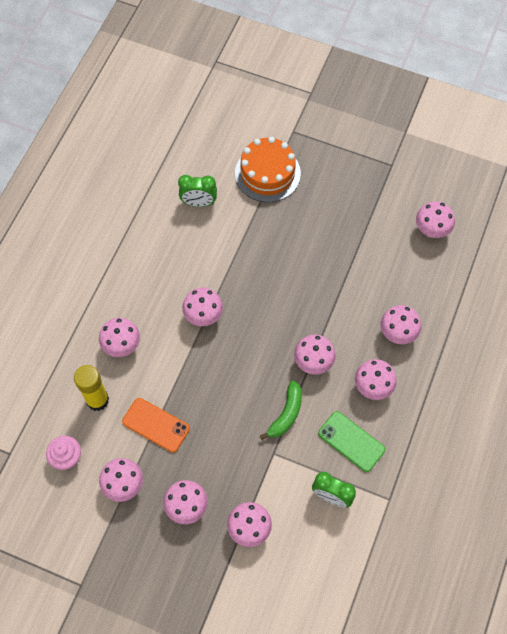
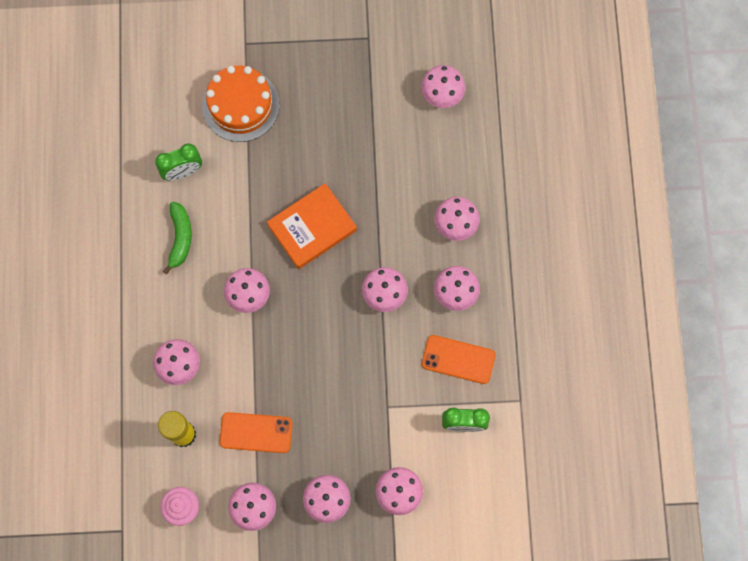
camera: 25 degrees left, 10 degrees up
green banana [260,380,302,440] -> green banana moved to [163,202,192,274]
green phone [318,411,385,472] -> orange phone [422,335,496,384]
none -> orange book [267,183,357,269]

